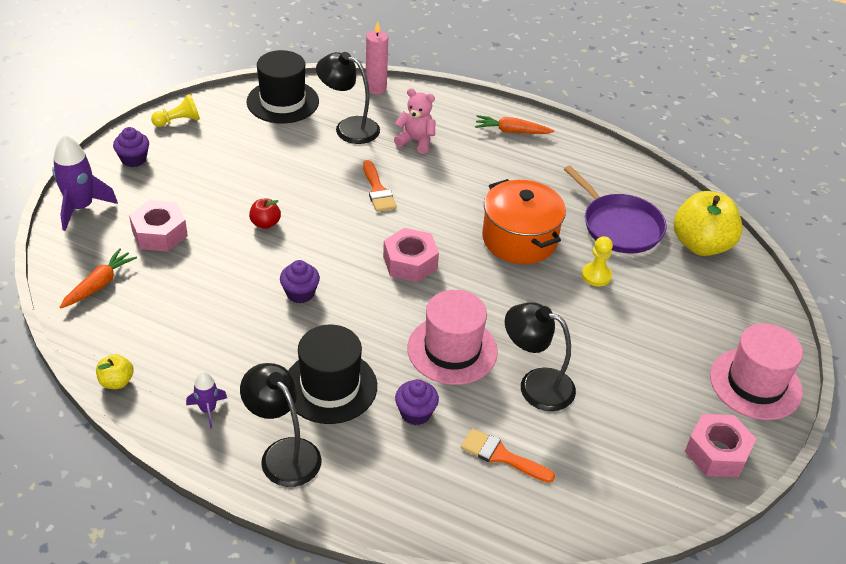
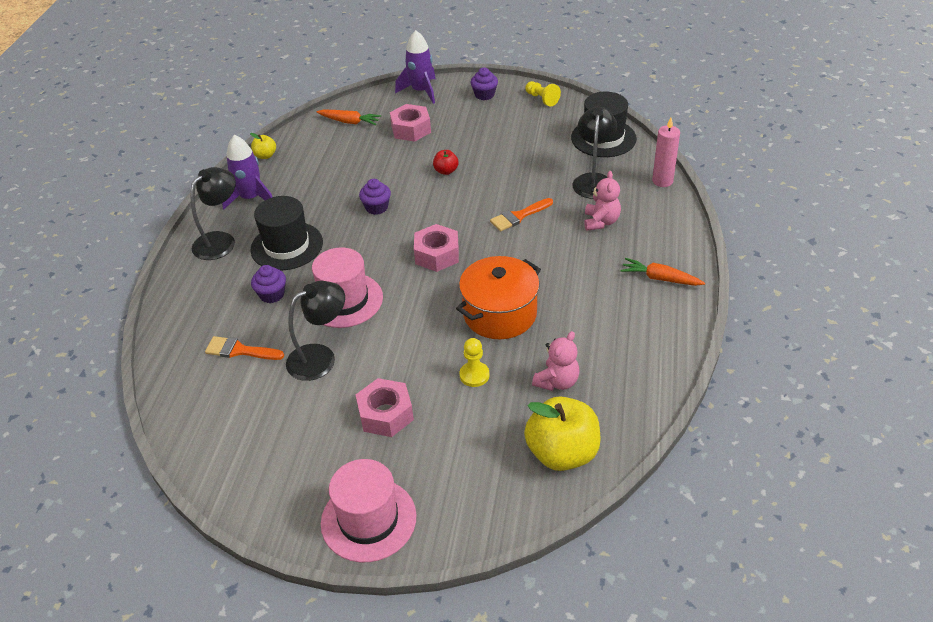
camera: 80 degrees right, 0 degrees up
purple rocket [186,372,227,428] -> purple rocket [222,135,272,209], size x1.82
orange brush [461,428,555,483] -> orange brush turned 90 degrees counterclockwise [205,336,284,360]
orange carrot [475,115,554,134] -> orange carrot turned 60 degrees counterclockwise [620,258,705,286]
black lamp [505,302,576,411] -> black lamp turned 45 degrees clockwise [286,281,345,381]
purple pan [564,166,667,254] -> pink teddy bear [532,331,580,391]
pink nut [685,414,756,477] -> pink nut moved to [356,378,414,437]

